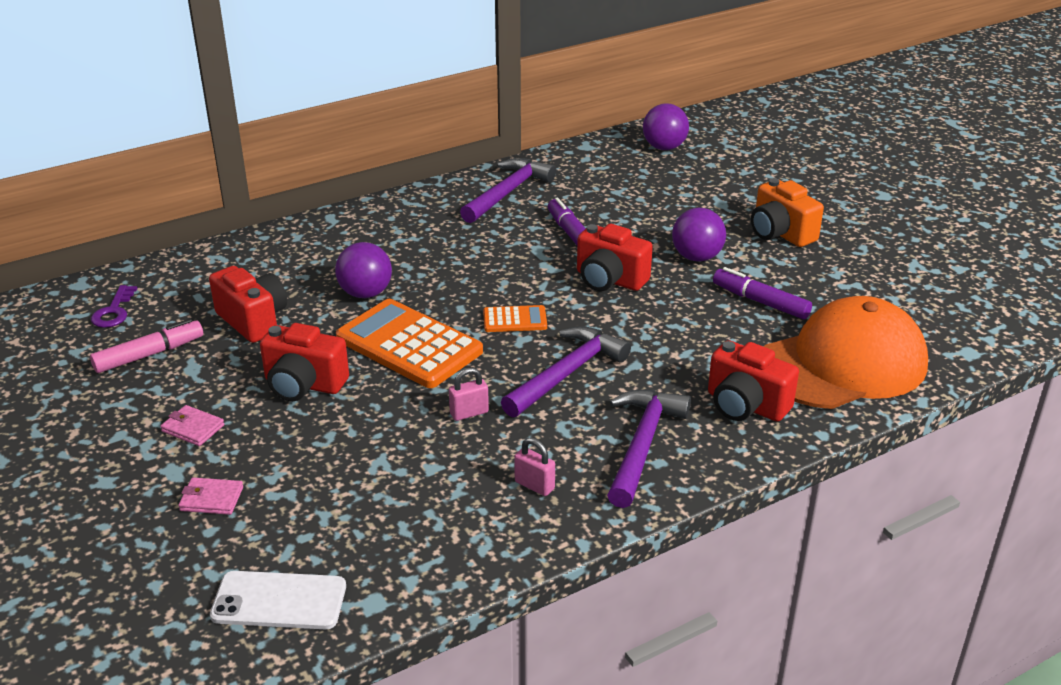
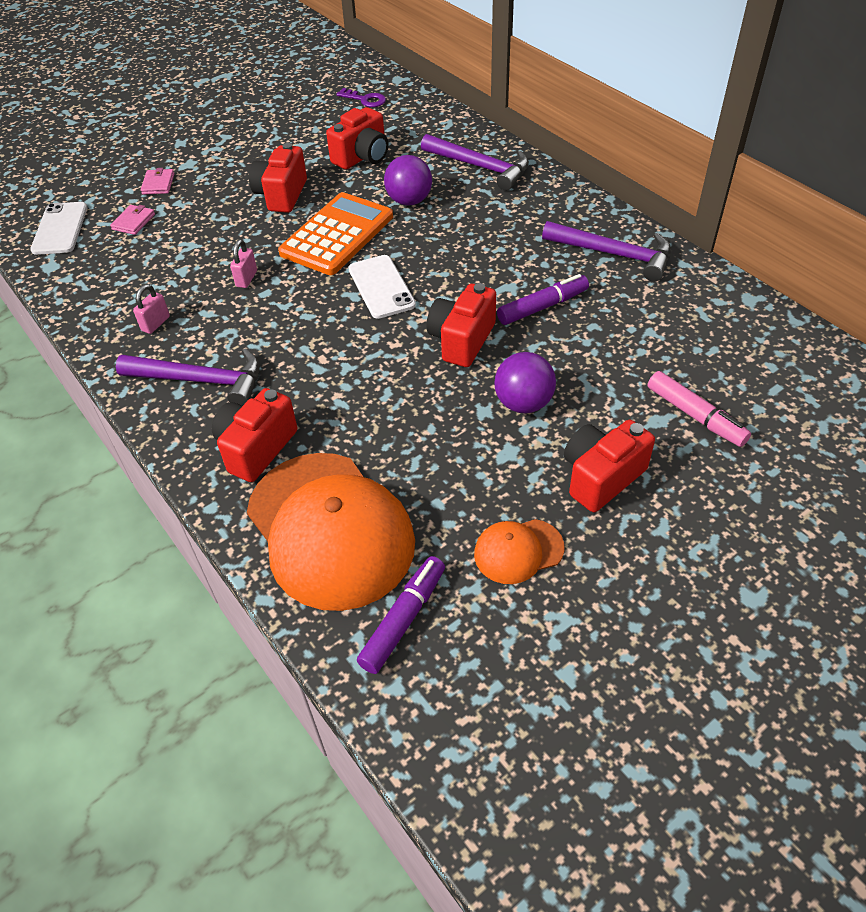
camera: 85 degrees right, 15 degrees up
pink marker [90,319,203,373] -> pink marker moved to [648,371,751,447]
purple key [91,285,137,328] -> purple key turned 150 degrees counterclockwise [336,88,386,107]
pink wallet [160,405,224,446] -> pink wallet moved to [110,205,155,235]
pink padlock [449,368,489,421] -> pink padlock turned 45 degrees clockwise [230,239,257,288]
orange calculator [483,305,547,332] -> white phone [348,255,416,319]
purple hammer [501,326,631,417] -> purple hammer moved to [421,134,529,191]
purple ball [643,104,689,150] -> none
purple marker [713,267,812,319] -> purple marker moved to [357,556,445,674]
orange camera [751,178,824,247] -> red camera [564,420,655,512]
none -> orange cap [474,519,564,584]

